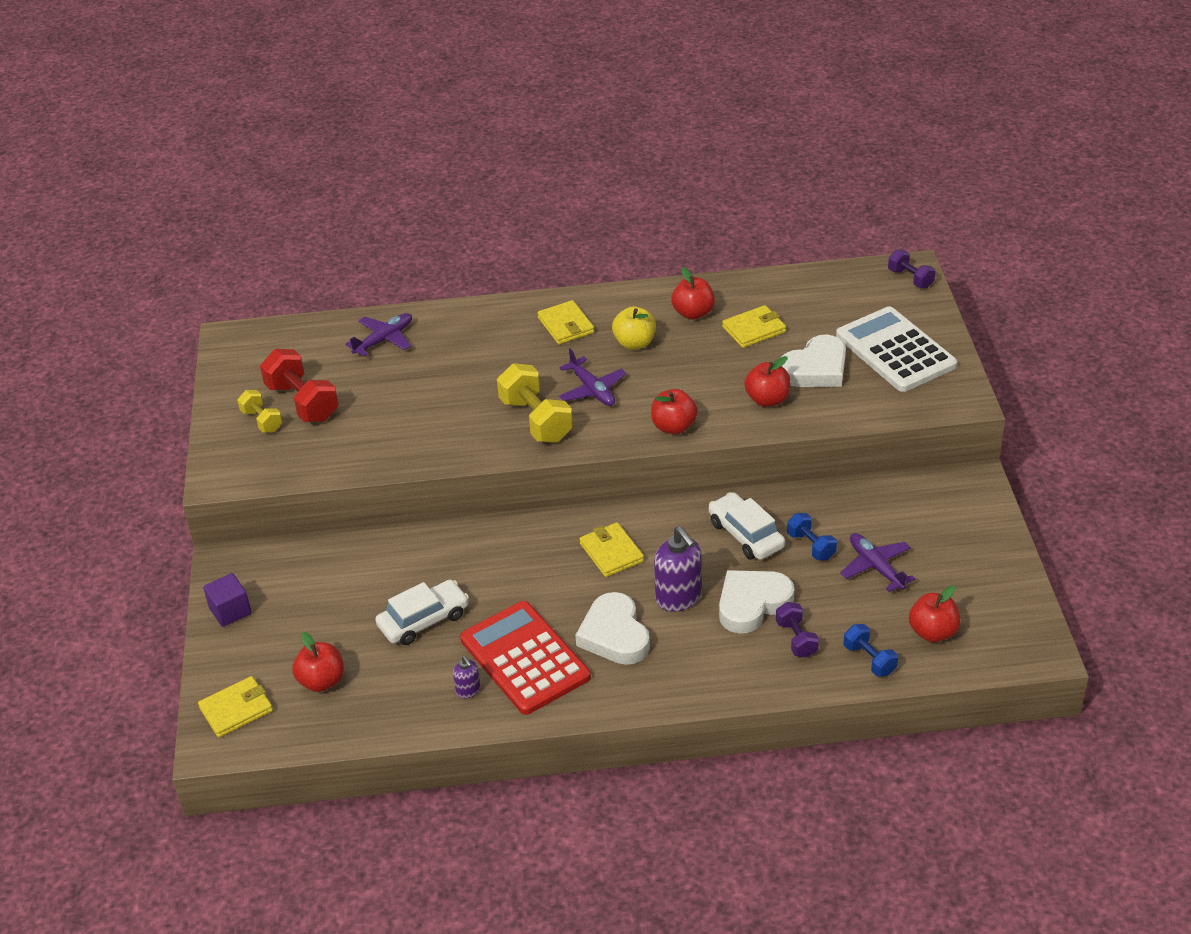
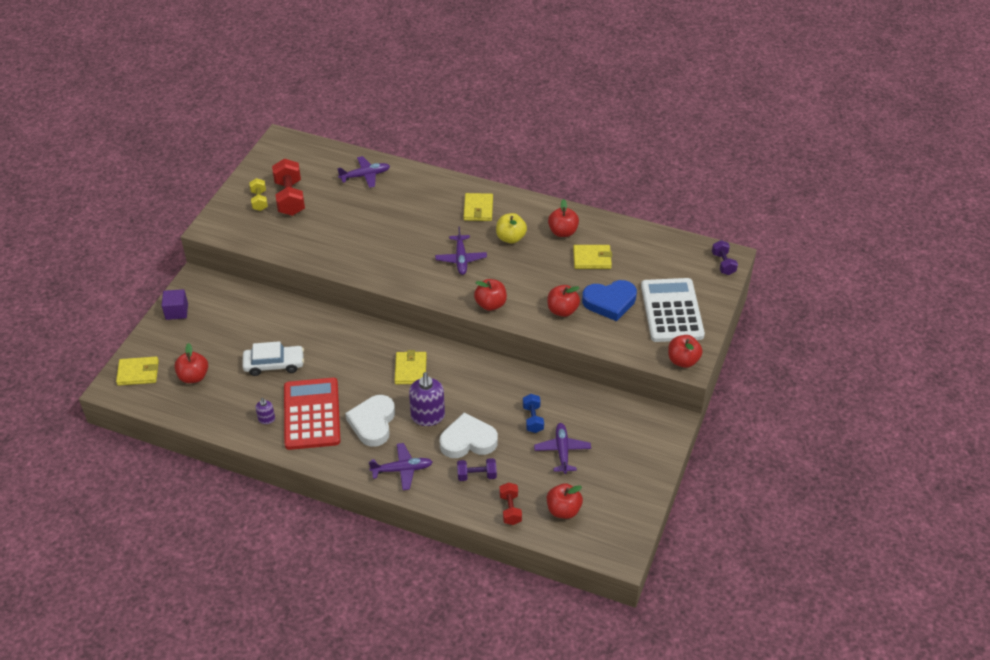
camera: 25 degrees right, 5 degrees up
yellow dumbbell [497,363,573,443] -> none
white car [709,492,785,560] -> none
purple dumbbell [776,602,819,658] -> purple dumbbell turned 75 degrees clockwise [457,458,497,481]
white heart [782,335,846,387] -> blue heart [582,280,637,321]
blue dumbbell [843,624,898,677] -> red dumbbell [499,482,522,525]
none -> purple plane [369,443,432,490]
none -> red apple [668,335,703,368]

